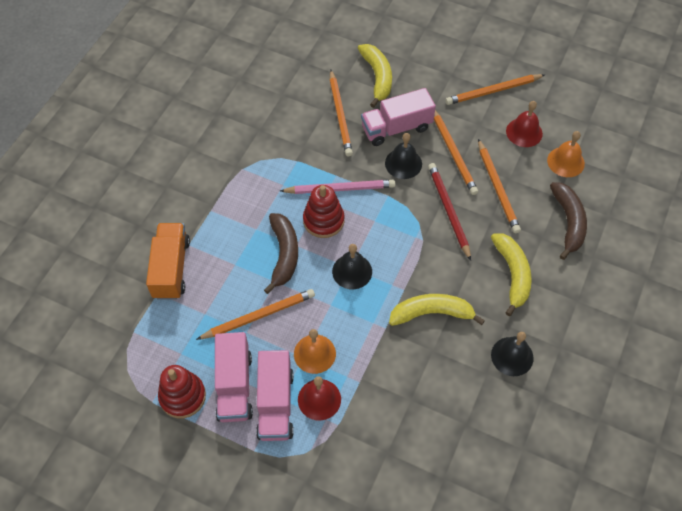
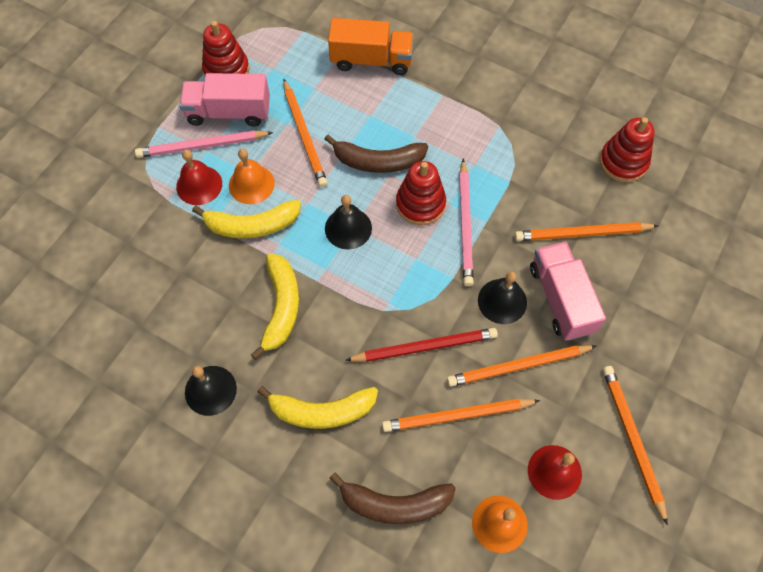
camera: 95 degrees right, 5 degrees up
pink truck [256,350,294,441] -> pink pencil [135,131,273,158]
yellow banana [358,44,392,108] -> yellow banana moved to [192,200,301,238]
none -> red stacking toy [600,117,654,182]

